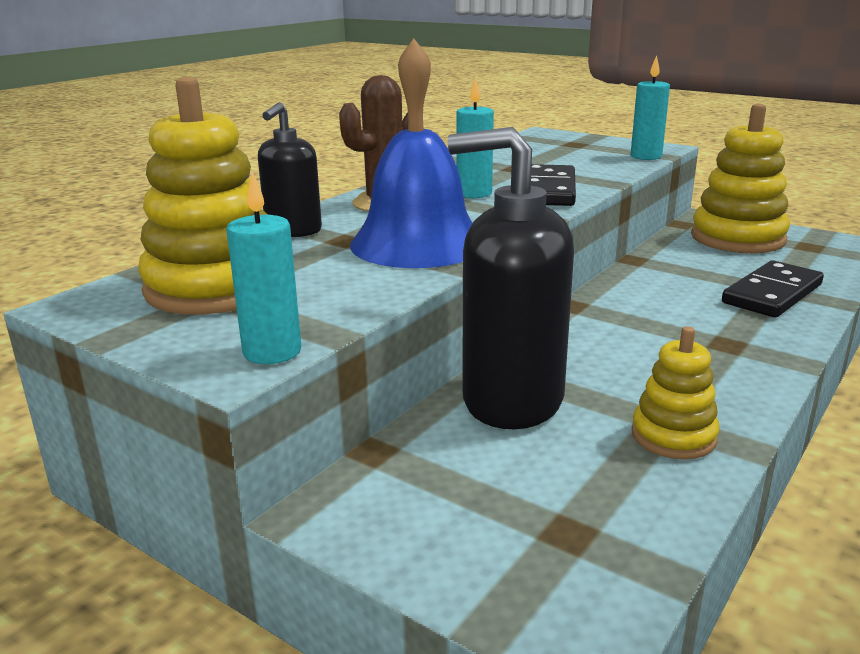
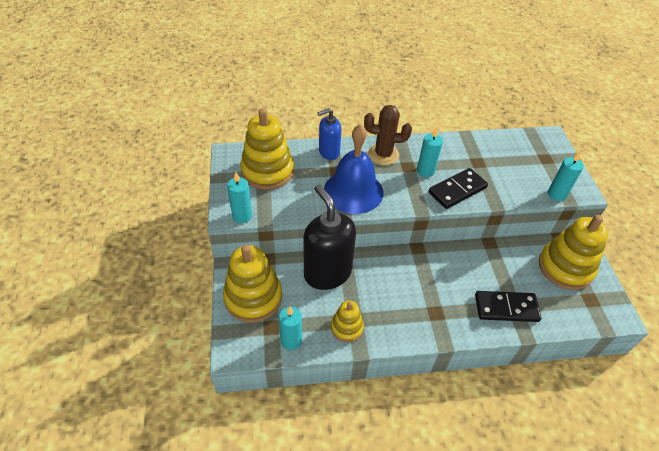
camera: 45 degrees right, 25 degrees up
black soap dispenser [258,102,322,237] -> blue soap dispenser [317,108,341,160]
none -> yellow stacking toy [223,245,282,322]
none -> turquoise candle [279,306,302,350]

